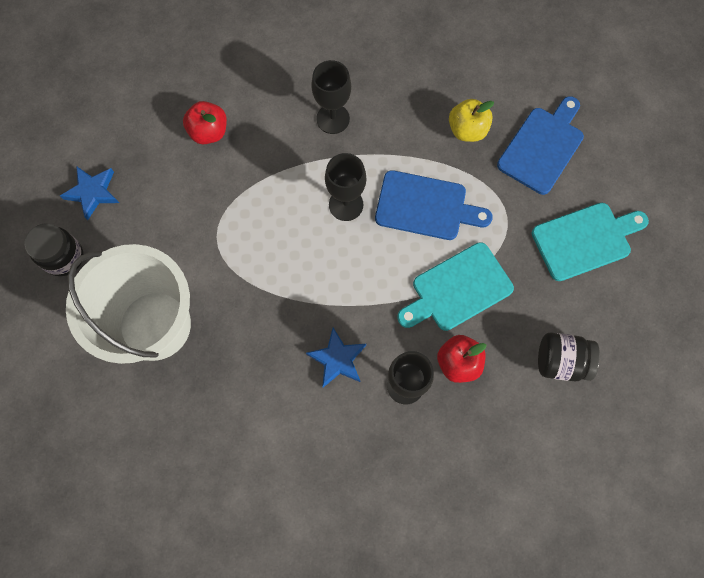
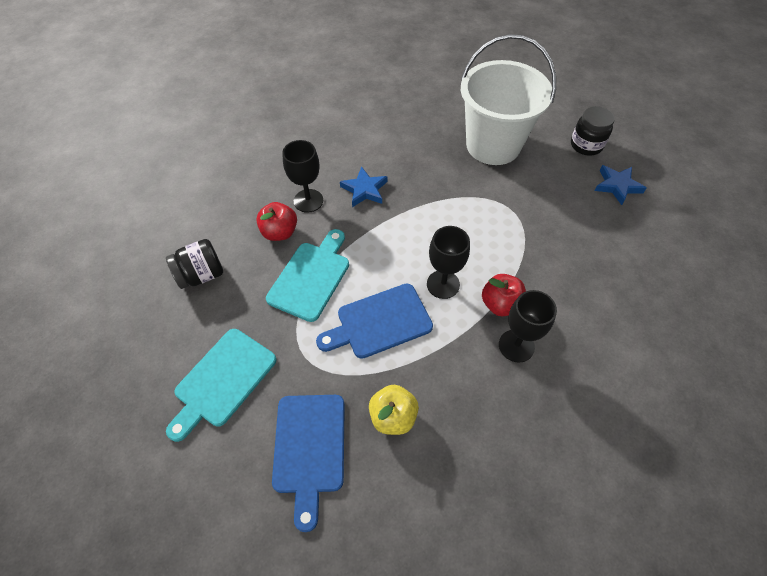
camera: 145 degrees right, 15 degrees down
red apple [183,101,227,144] -> red apple moved to [482,274,526,316]

